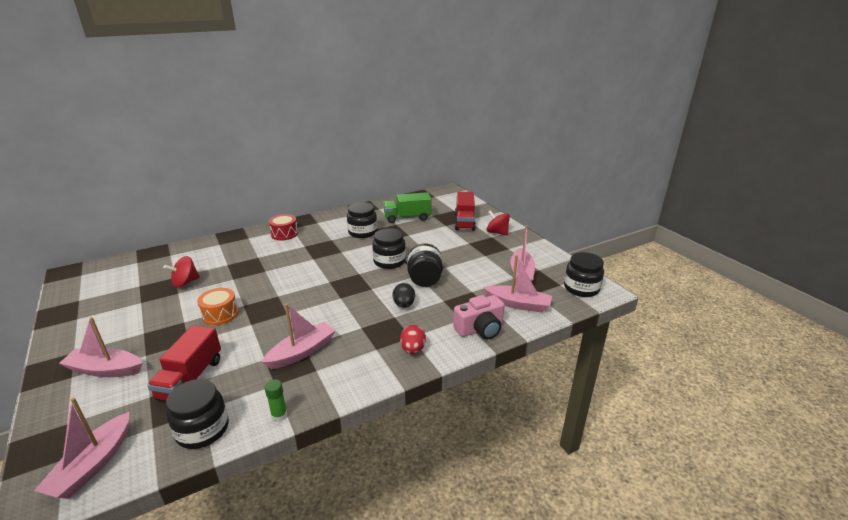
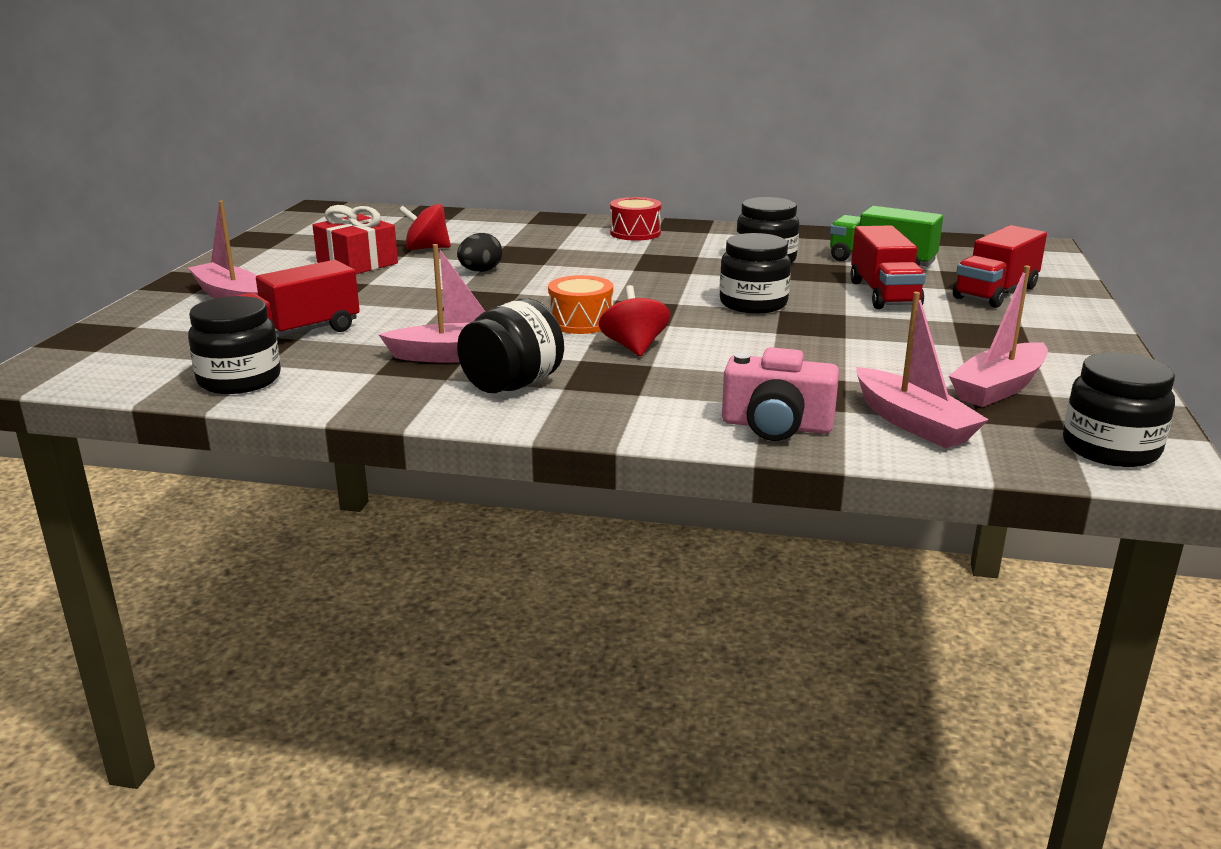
camera: 40 degrees right, 5 degrees down
pink boat [34,398,129,499] -> none
orange drum [197,288,239,325] -> orange drum moved to [548,275,613,334]
green glue stick [265,379,288,422] -> none
black egg [393,283,415,308] -> black egg moved to [457,233,502,272]
red egg [400,325,426,354] -> none
black jar [407,243,443,287] -> black jar moved to [457,299,564,393]
red spinning top [486,210,510,236] -> red spinning top moved to [599,285,671,356]
none -> red gift [313,205,398,274]
none -> red truck [850,225,926,309]

